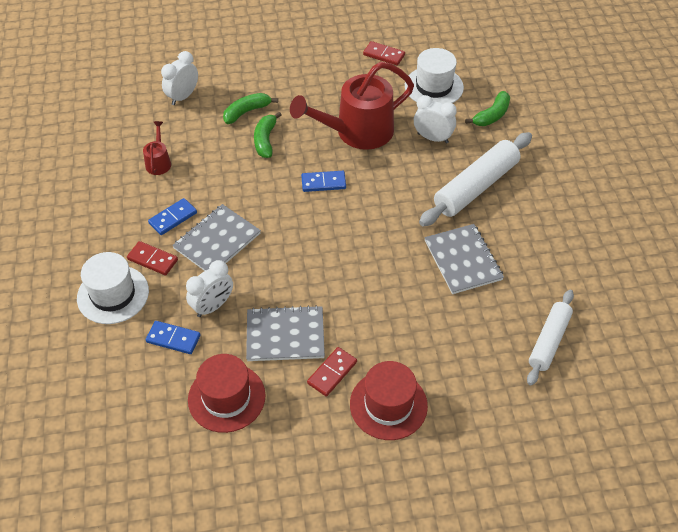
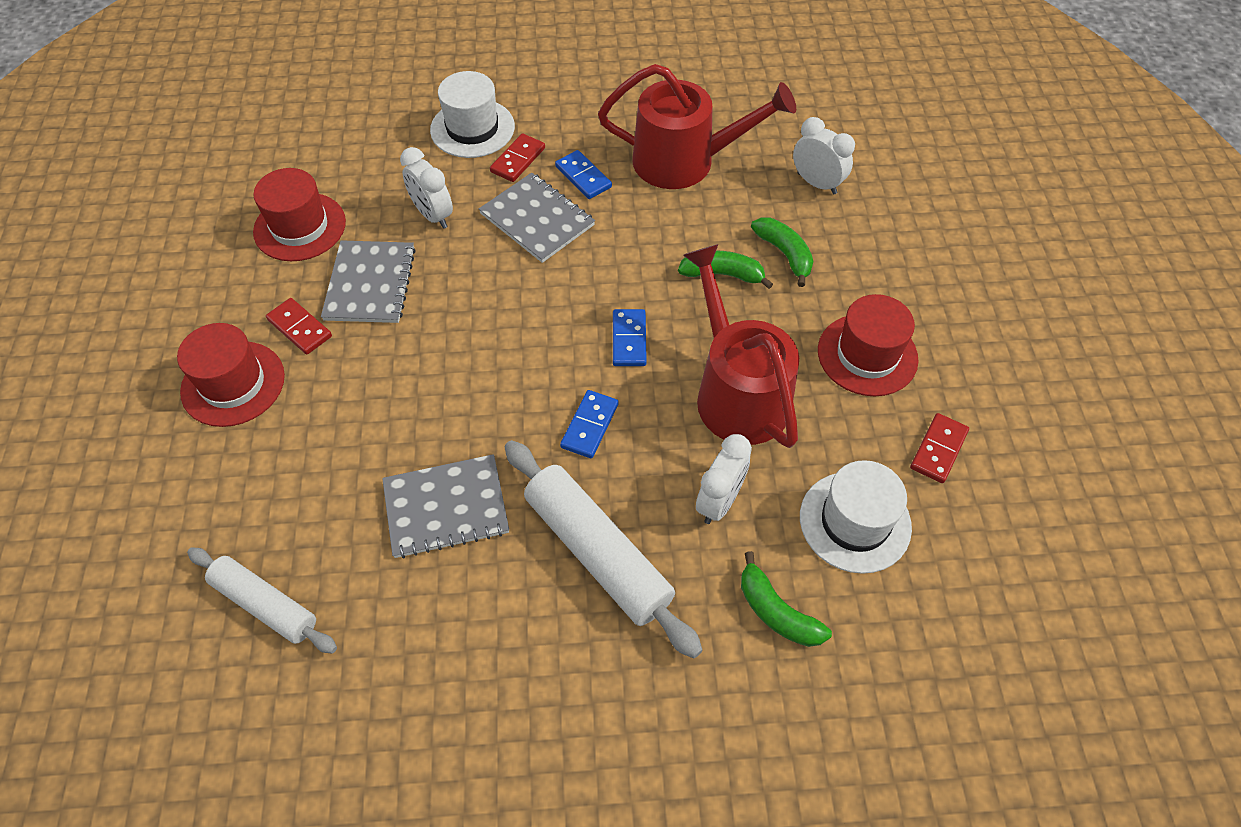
camera: 95 degrees right, 5 degrees up
red watering can [143,121,171,175] -> red watering can [598,64,796,189], size x2.27
blue domino [146,321,201,354] -> blue domino moved to [560,390,618,458]
none -> red hat [818,294,919,396]

